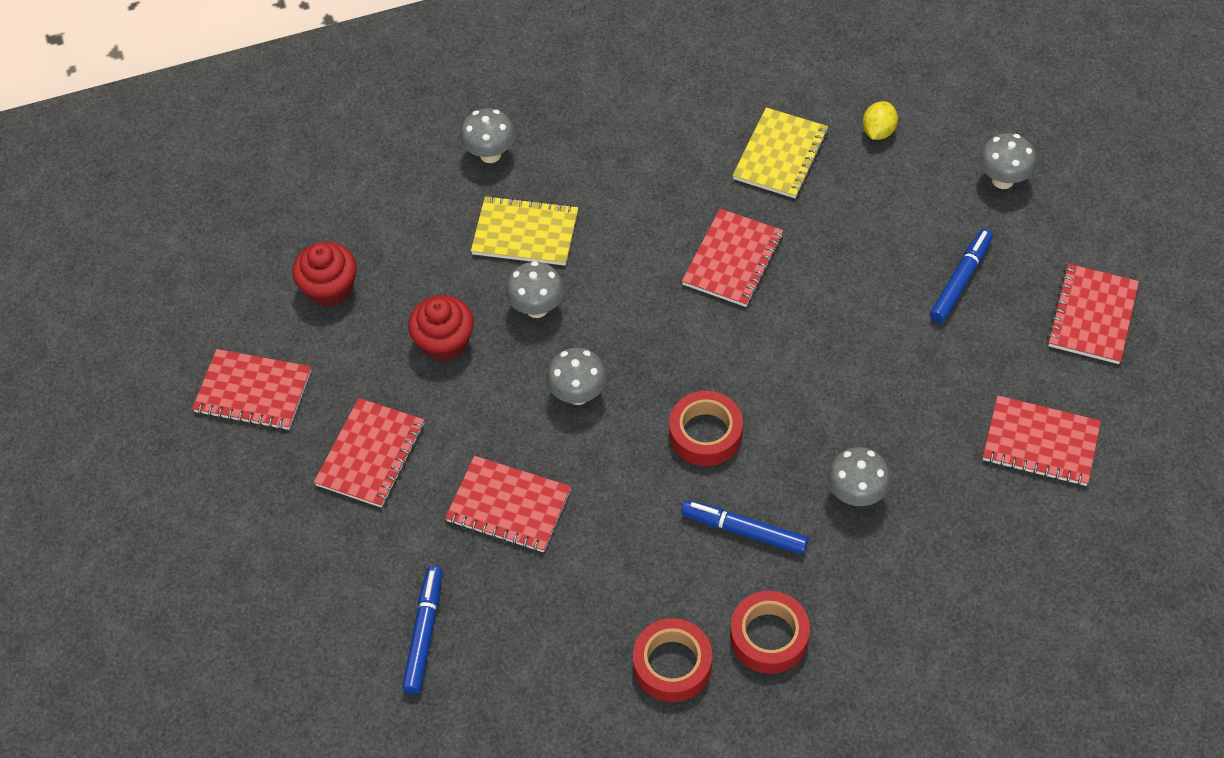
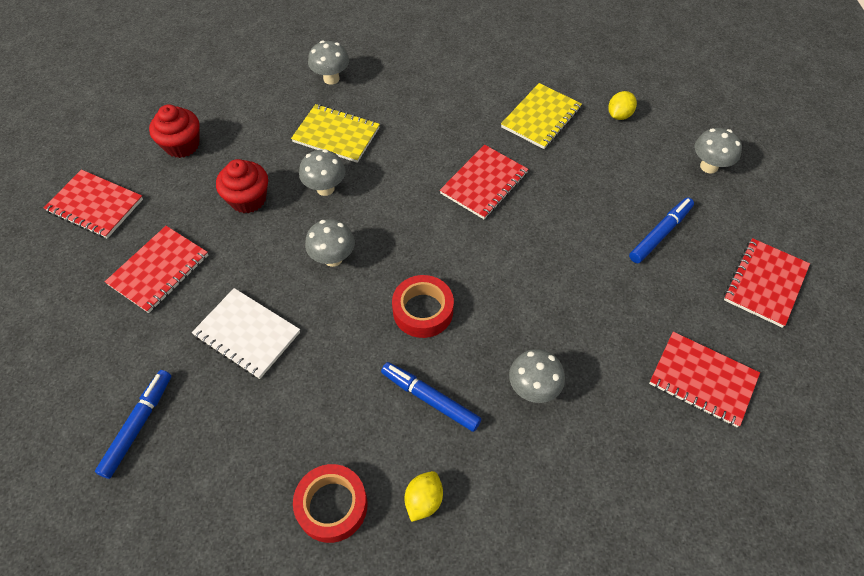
camera: 10 degrees right, 0 degrees up
red notebook [445,456,571,552] -> white notebook [192,288,300,379]
red tape [730,591,810,674] -> yellow lemon [405,471,443,522]

